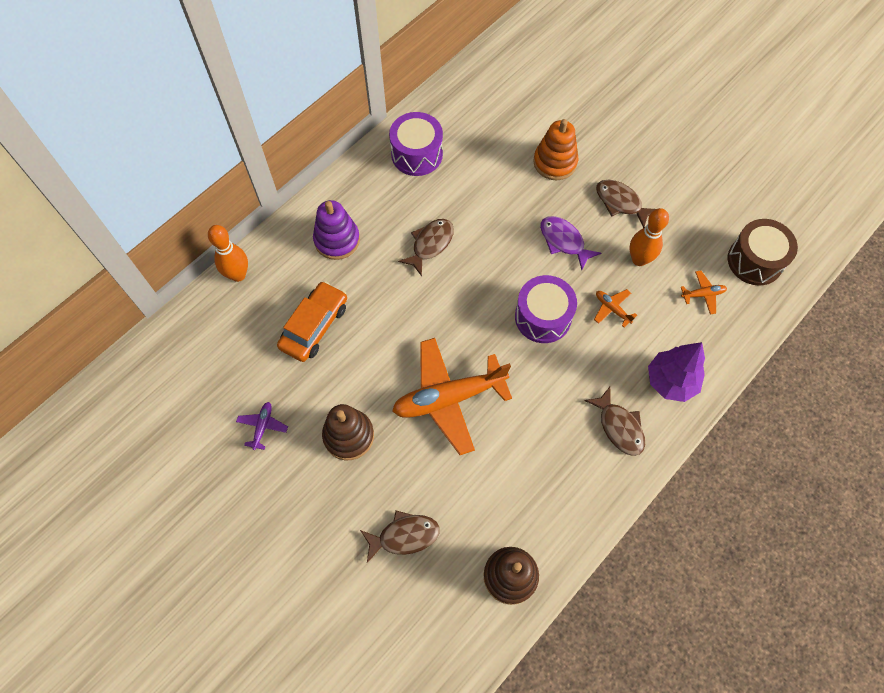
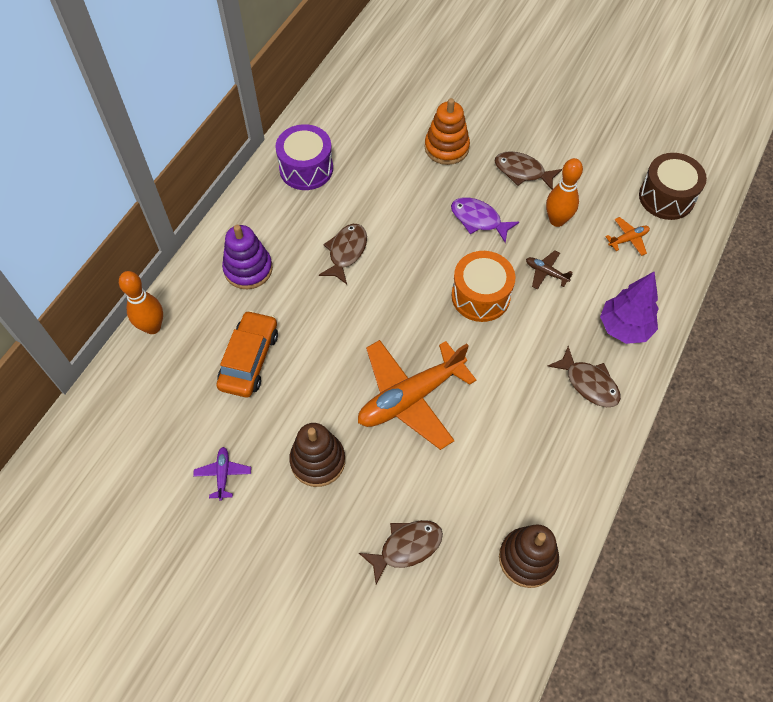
camera: 15 degrees left, 5 degrees down
purple drum [515,275,577,343] -> orange drum [452,251,515,322]
orange plane [594,289,637,327] -> brown plane [526,251,573,289]

